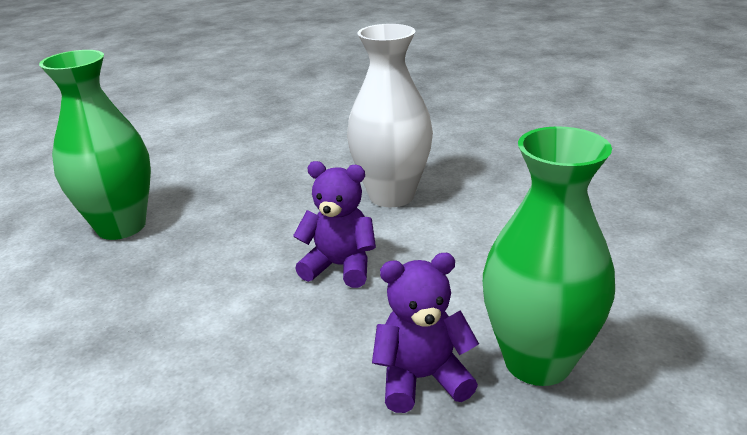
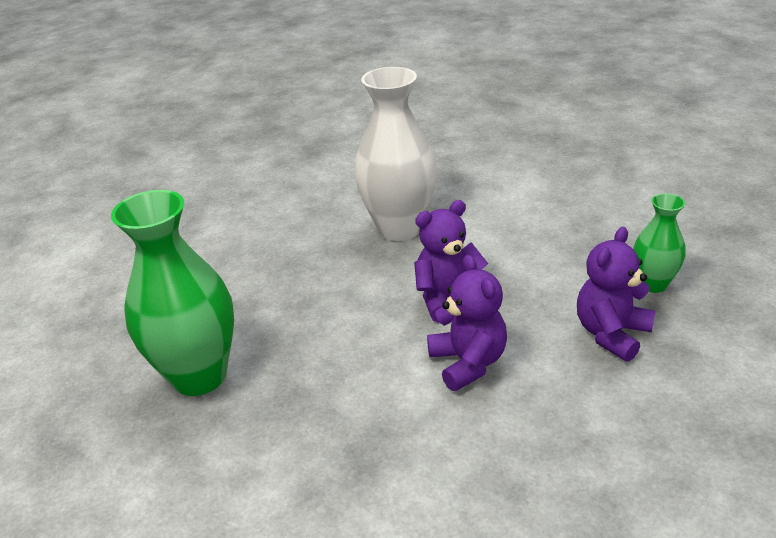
camera: 40 degrees left, 5 degrees up
green vase [483,126,615,386] -> green vase [633,193,686,293], size x0.53
none -> purple teddy bear [427,255,507,391]

